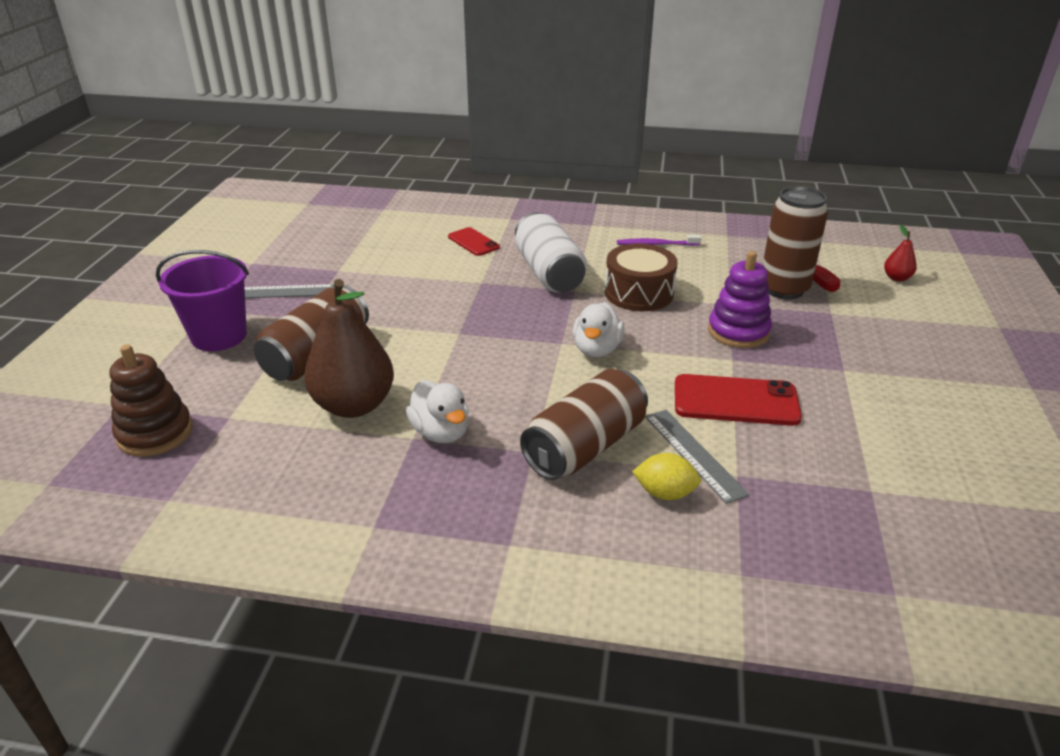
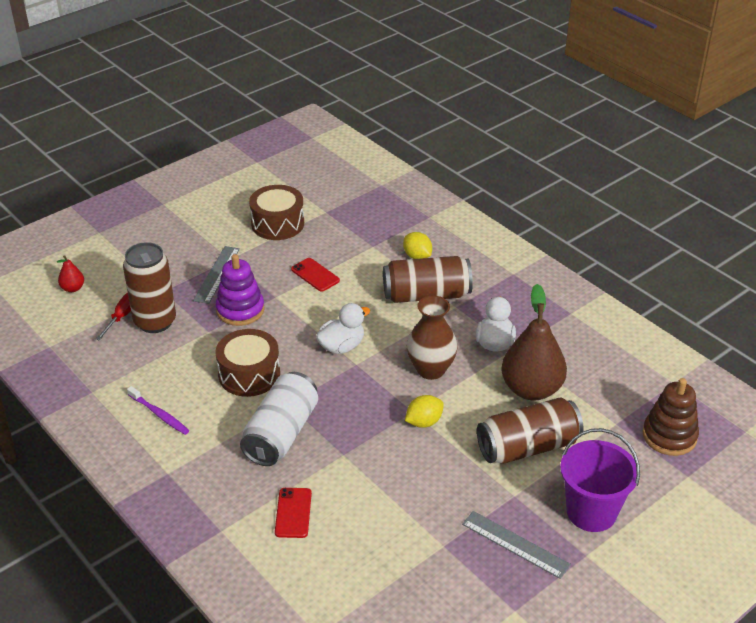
camera: 140 degrees left, 5 degrees up
grey ruler [645,410,749,504] -> grey ruler moved to [193,246,240,304]
red phone [675,374,802,426] -> red phone [291,258,340,292], size x0.60
none -> brown drum [249,185,304,240]
none -> yellow lemon [405,395,444,428]
none -> brown vase [407,296,458,380]

